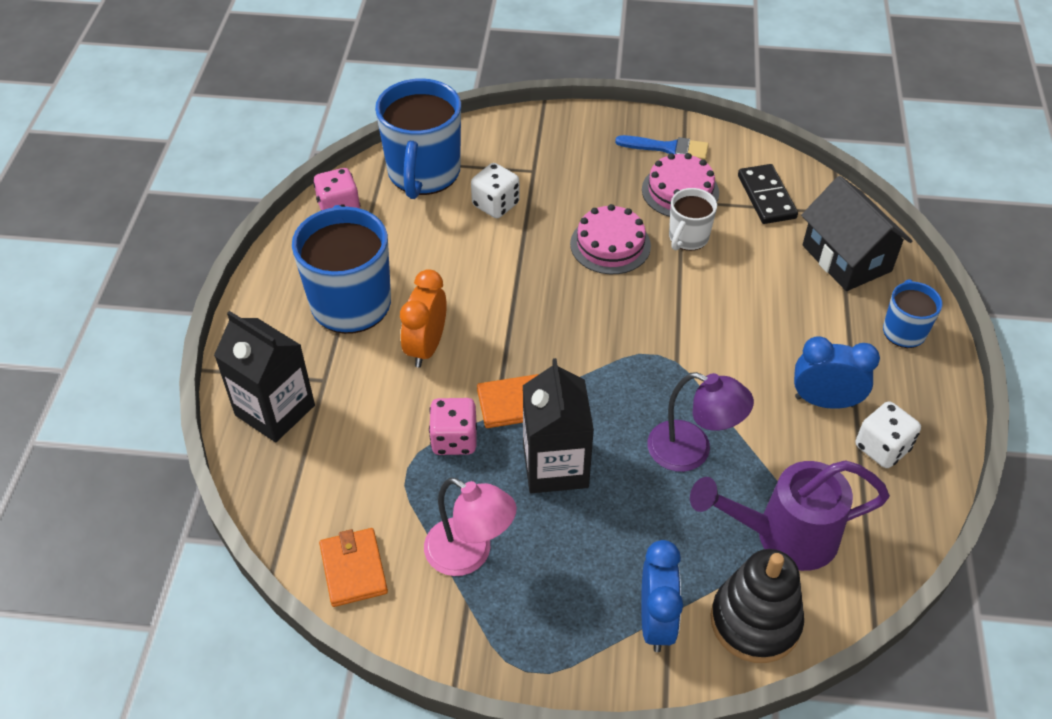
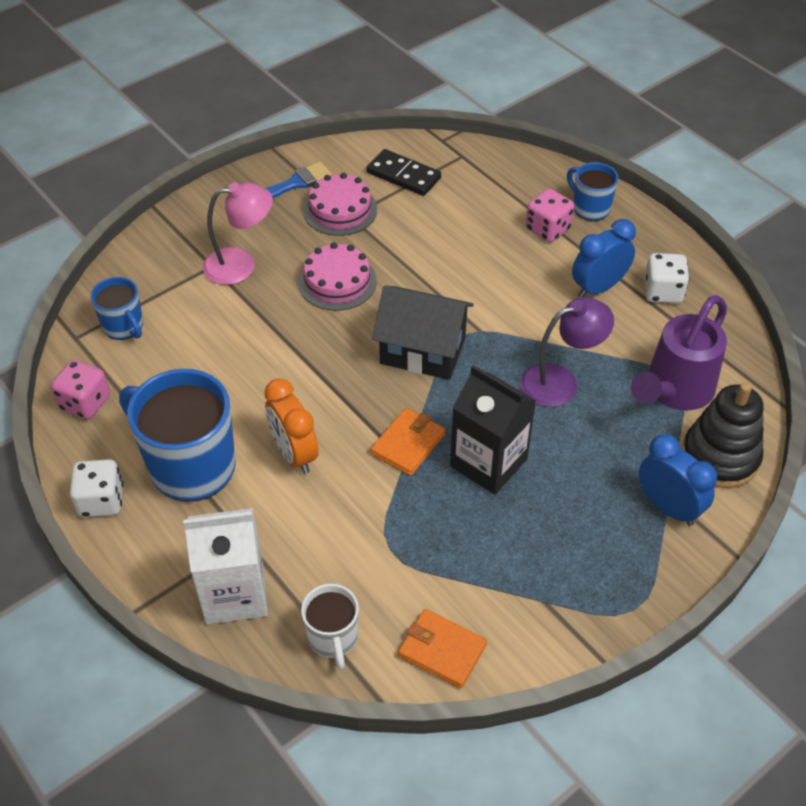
camera: 45 degrees left, 0 degrees up
black carton [214,311,315,442] -> white carton [183,508,268,624]
blue mug [375,79,461,199] -> blue mug [91,277,143,340], size x0.52
pink lamp [424,477,517,576] -> pink lamp moved to [203,182,273,285]
pink dice [429,398,477,455] -> pink dice moved to [526,189,574,242]
white dice [471,163,519,218] -> white dice moved to [70,459,124,517]
white mug [669,188,717,251] -> white mug moved to [301,584,359,670]
black house [801,176,912,291] -> black house moved to [372,286,474,380]

